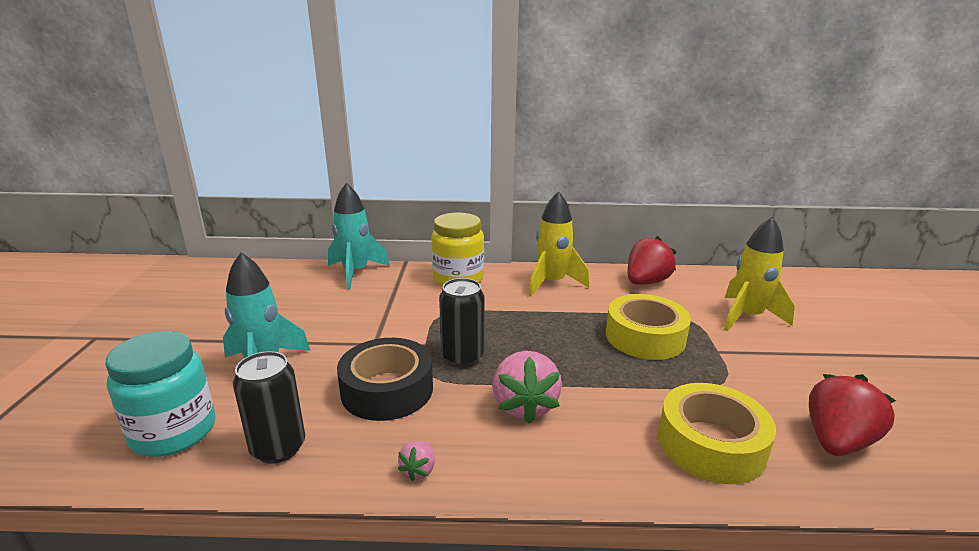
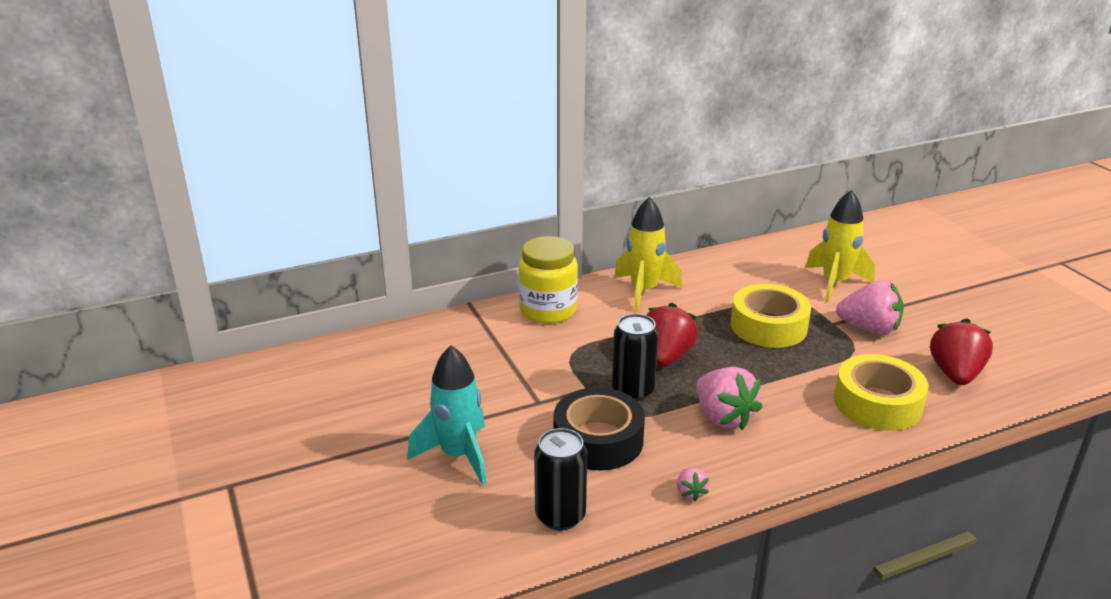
camera: 25 degrees left, 5 degrees up
turquoise jar [105,331,215,457] -> none
turquoise rocket [328,183,390,289] -> none
red strawberry [628,236,677,285] -> red strawberry moved to [646,303,698,367]
none -> pink strawberry [836,280,904,335]

